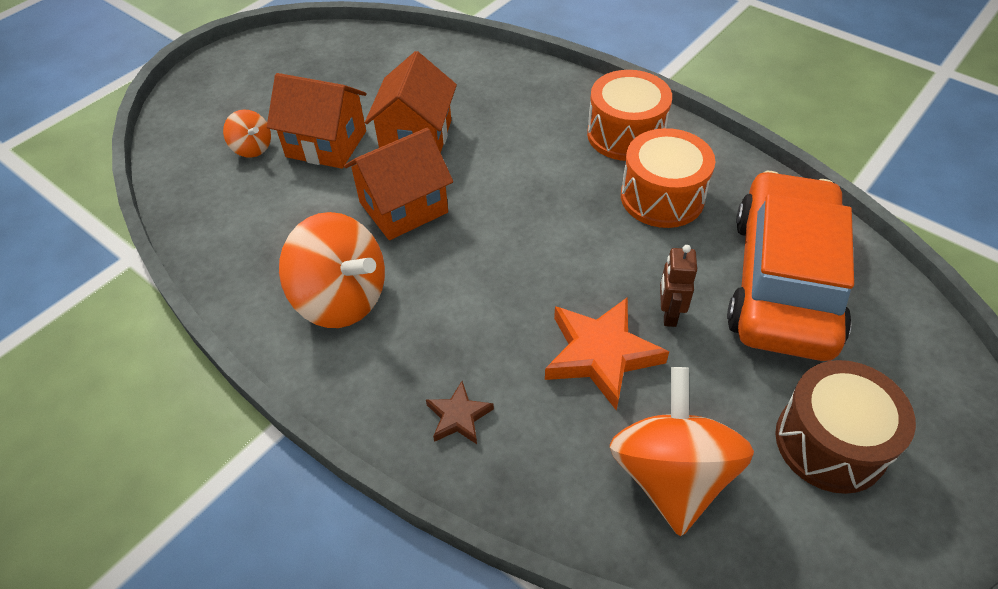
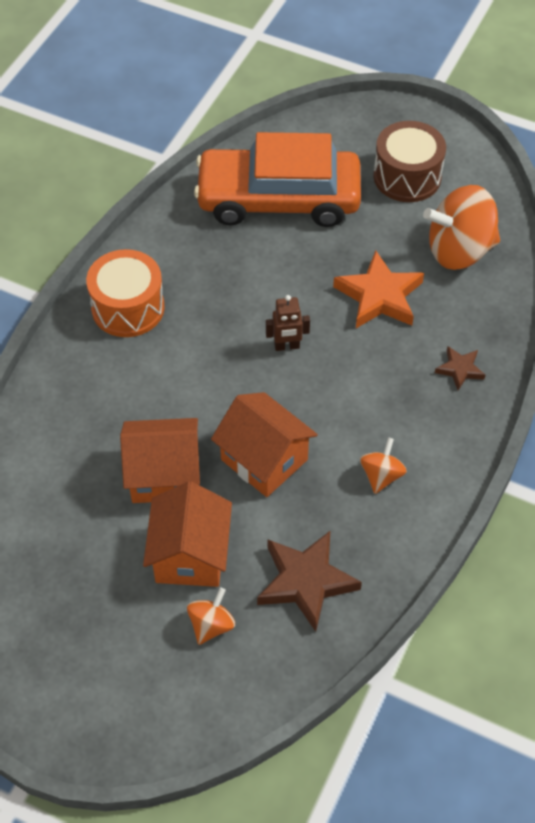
camera: 105 degrees left, 5 degrees up
orange spinning top [279,212,385,328] -> orange spinning top [360,437,407,494], size x0.50
orange drum [621,128,715,228] -> none
brown robot [660,245,697,327] -> brown robot moved to [266,295,310,351]
none -> brown star [257,531,362,632]

